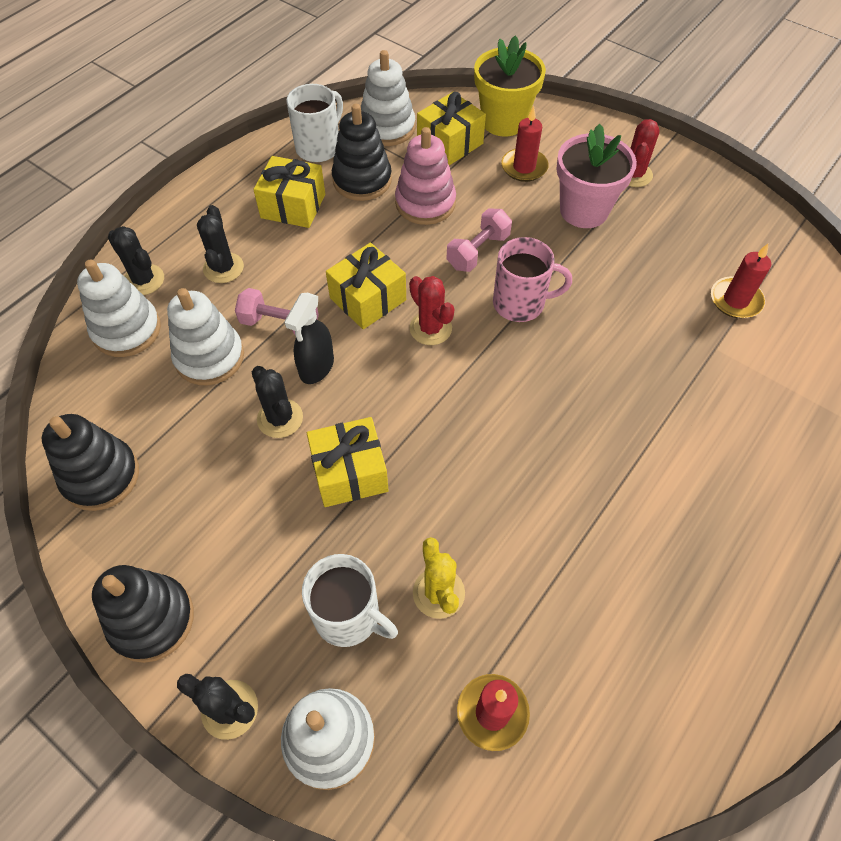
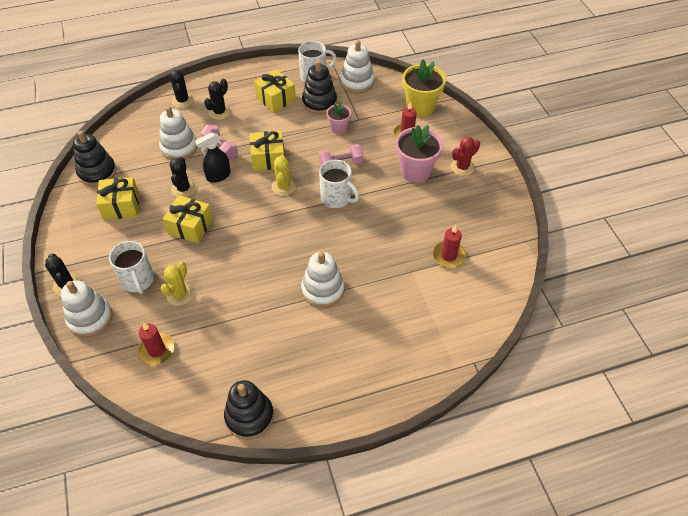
camera: 35 degrees right, 5 degrees down
white stacking toy [77,259,161,357] -> white stacking toy moved to [301,251,345,308]
black stacking toy [92,565,194,663] -> black stacking toy moved to [224,380,274,439]
pink stacking toy [395,127,456,225] -> pink flower pot [326,102,351,134]
red cactus [409,276,454,345] -> yellow cactus [271,155,296,196]
yellow gift [417,92,486,165] -> yellow gift moved to [96,177,139,220]
pink mug [493,237,572,322] -> white mug [319,160,359,208]

